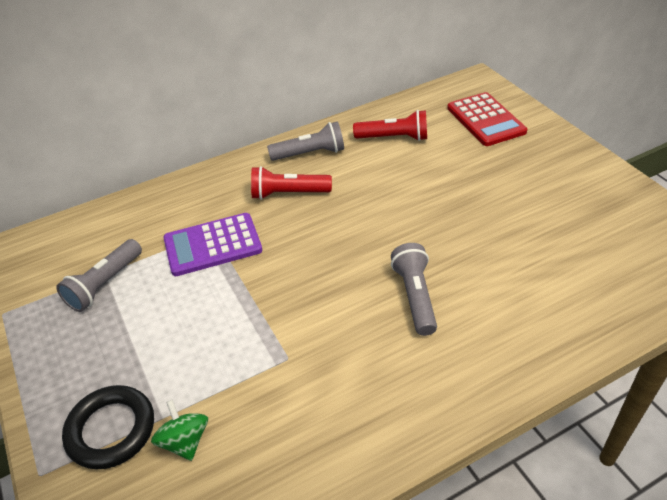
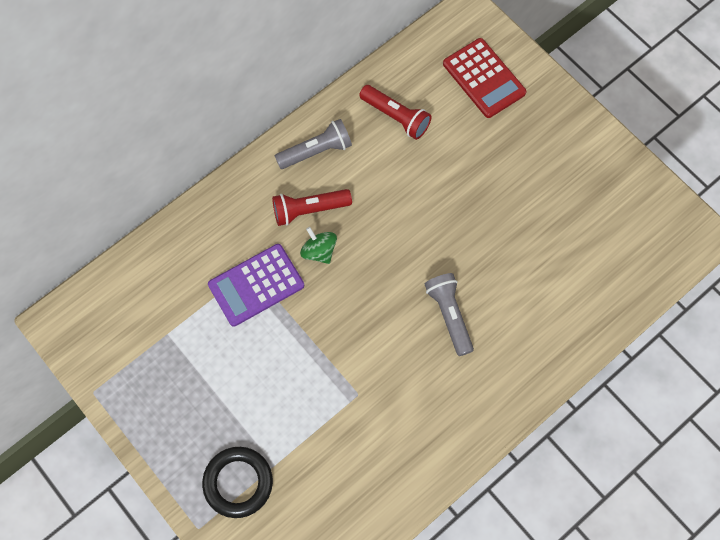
camera: 15 degrees left, 25 degrees up
grey flashlight [56,239,142,312] -> none
green spinning top [151,400,208,461] -> green spinning top moved to [300,227,337,264]
red flashlight [353,110,427,141] -> red flashlight turned 45 degrees clockwise [359,85,432,140]

